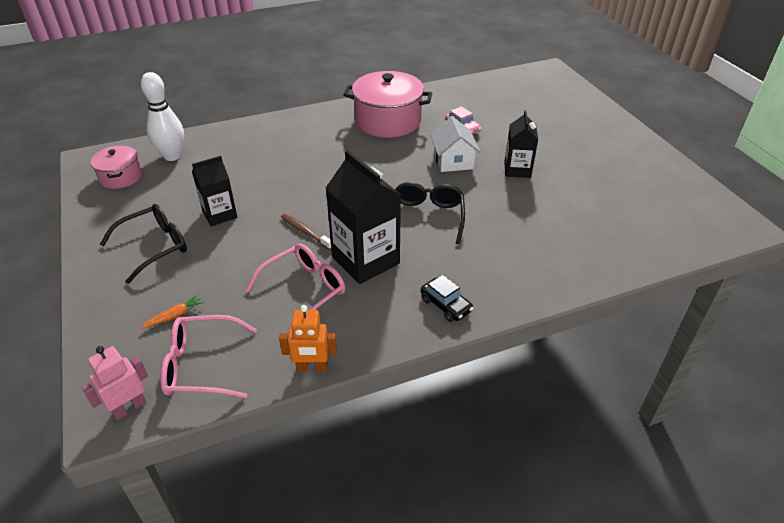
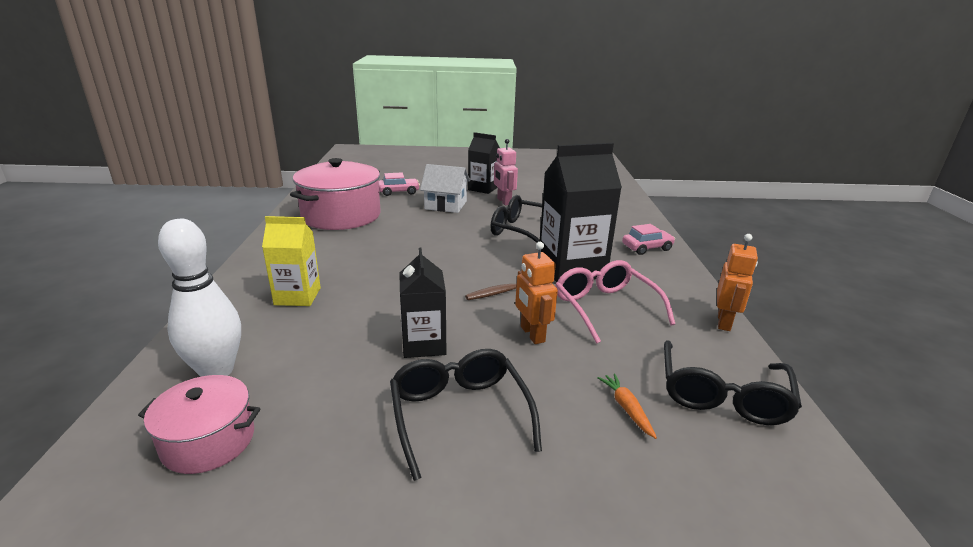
camera: 70 degrees left, 15 degrees down
pink robot [82,346,148,420] -> pink robot moved to [494,139,518,205]
pink glasses [160,315,257,398] -> black glasses [664,340,802,425]
black car [421,275,474,322] -> pink car [622,224,675,255]
none -> yellow carton [262,216,321,306]
none -> orange robot [515,242,558,344]

